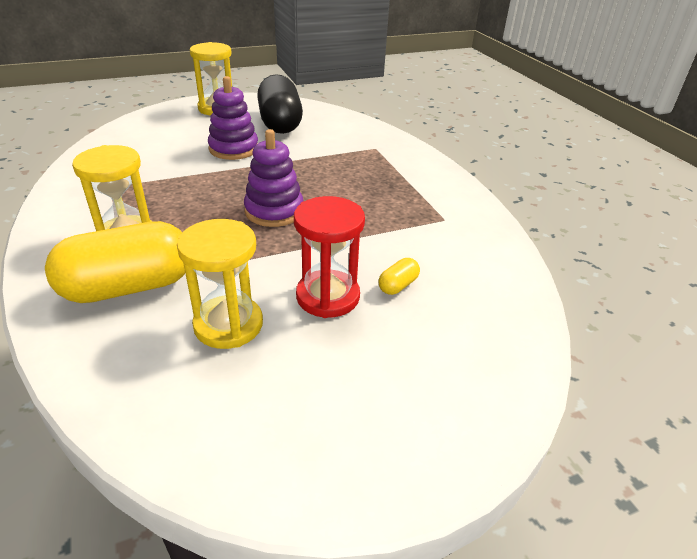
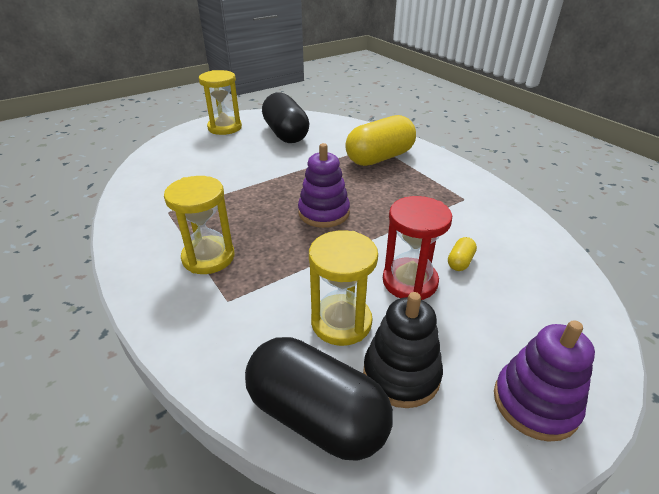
camera: 10 degrees left, 0 degrees up
yellow capsule [45,221,185,303] -> yellow capsule moved to [345,115,416,166]
purple stacking toy [208,76,258,160] -> purple stacking toy moved to [494,320,595,442]
none -> black capsule [245,337,393,461]
none -> black stacking toy [363,292,443,408]

